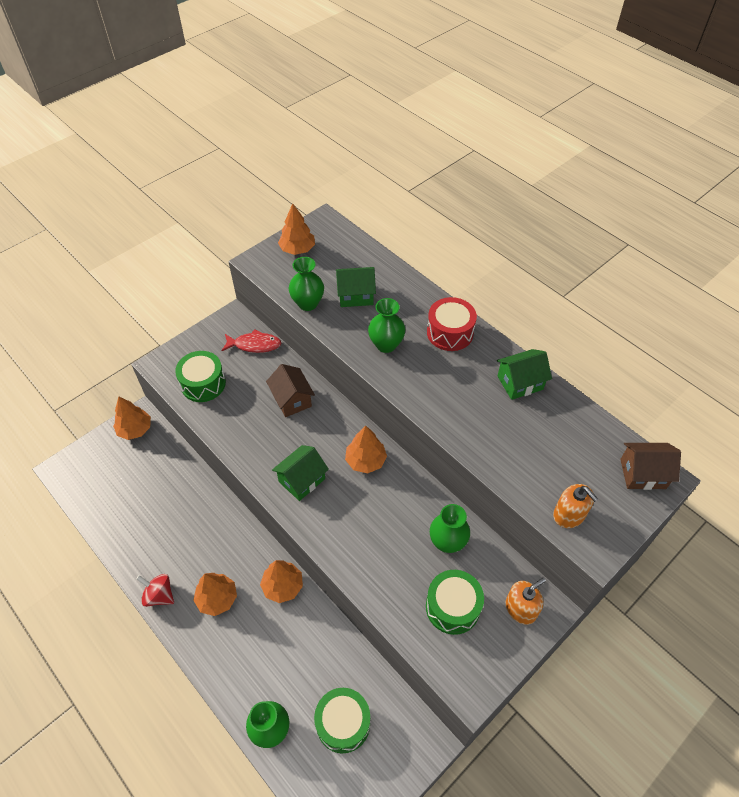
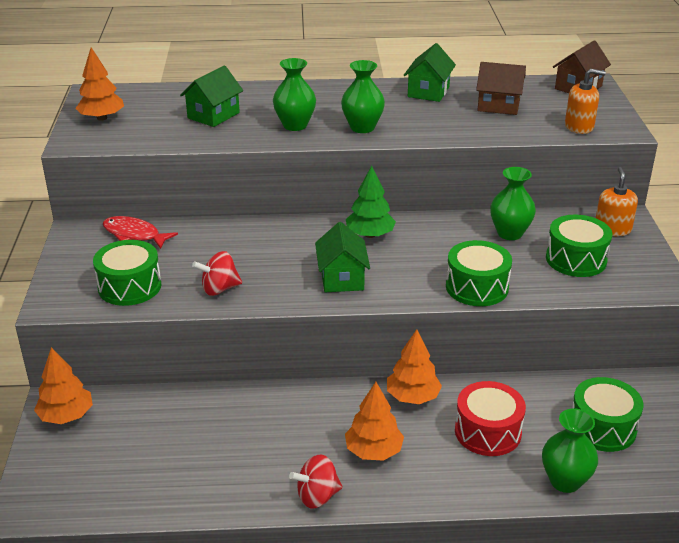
camera: 50 degrees left, 20 degrees down
red fish [221,329,281,353] -> red fish turned 105 degrees counterclockwise [103,216,178,249]
brown house [266,364,315,417] -> brown house moved to [476,62,526,115]
green vase [289,257,324,311] -> green vase moved to [341,60,385,133]
orange tree [345,425,387,473] -> green tree [346,166,396,238]
red drum [427,297,477,351] -> red drum moved to [455,381,526,456]
none -> red spinning top [192,251,242,296]
none -> green drum [446,240,512,306]

